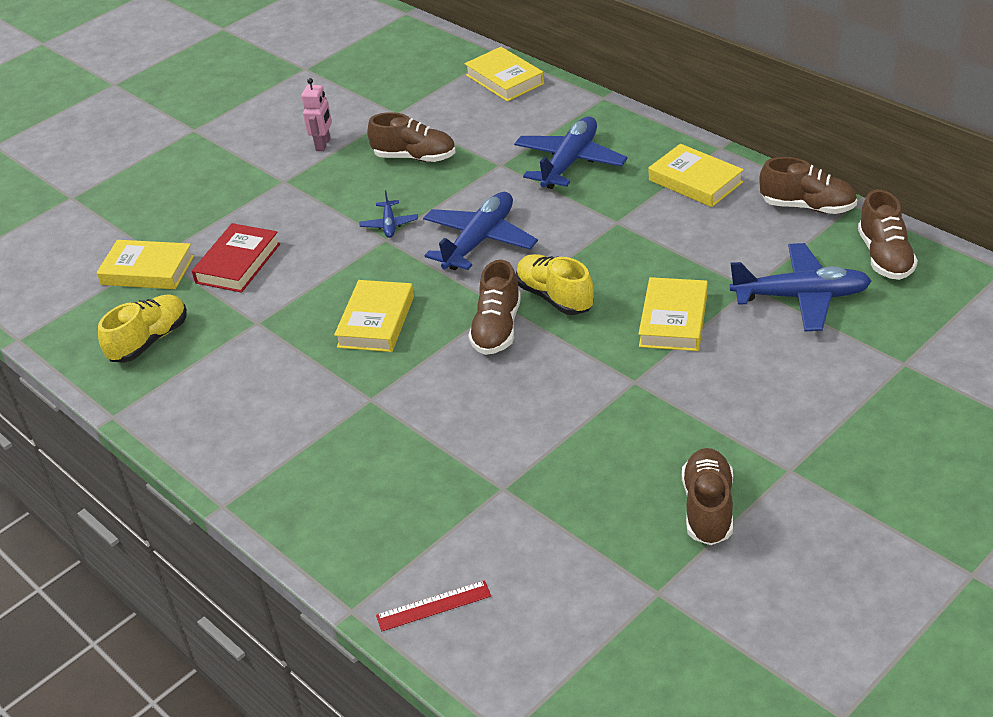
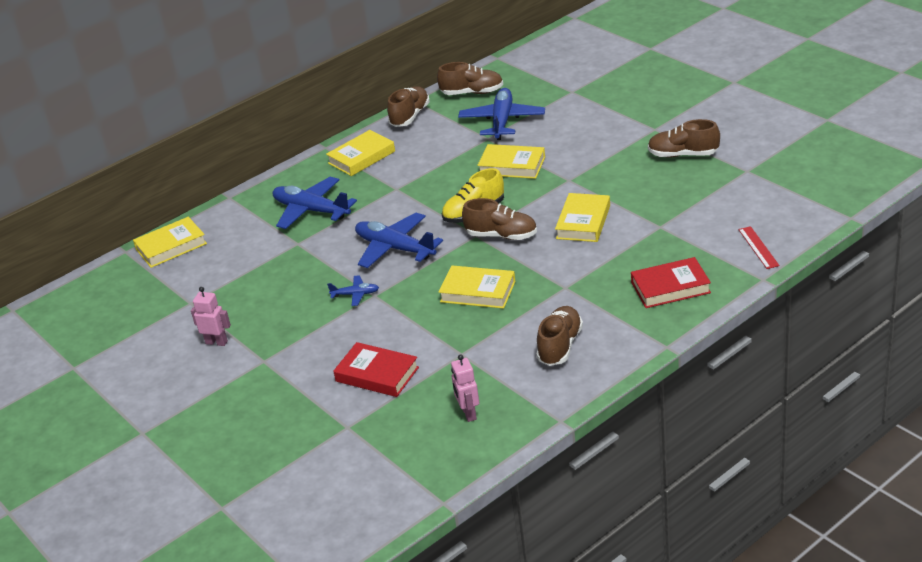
camera: 85 degrees left, 5 degrees down
yellow book [96,240,194,289] -> yellow book moved to [555,193,610,242]
yellow shoe [98,294,187,363] -> pink robot [451,354,479,422]
brown shoe [367,112,456,162] -> brown shoe moved to [536,306,583,366]
none -> red book [631,257,711,308]

